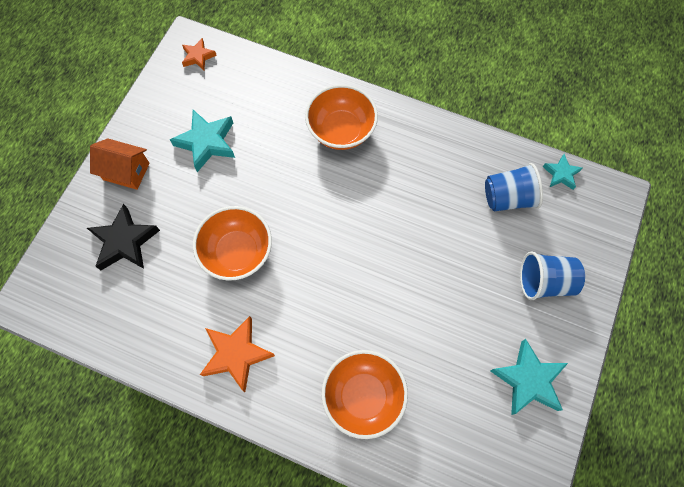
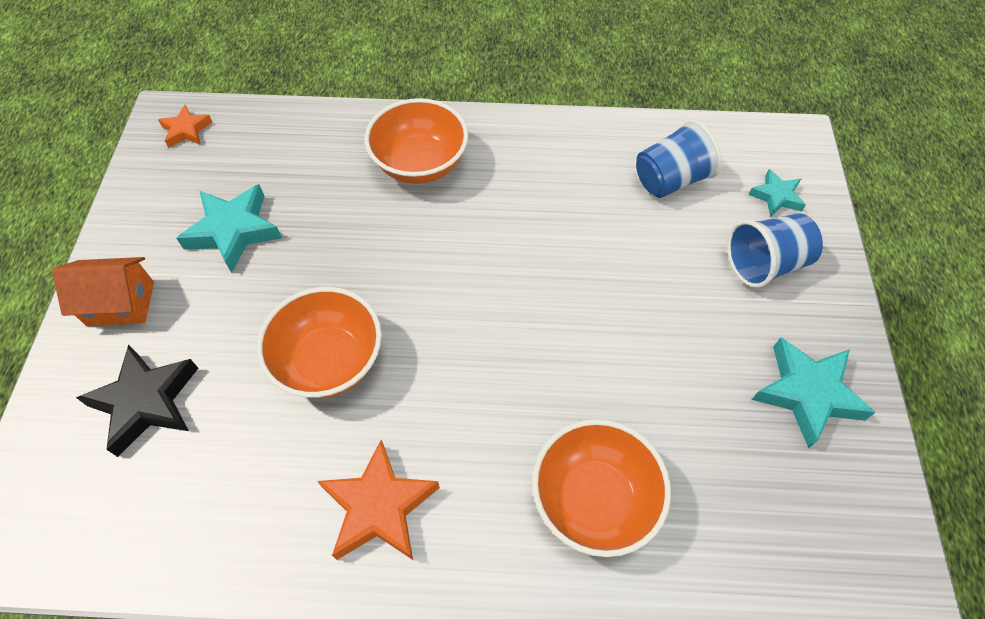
camera: 20 degrees left, 10 degrees down
turquoise star [543,154,583,190] -> turquoise star moved to [748,169,806,217]

